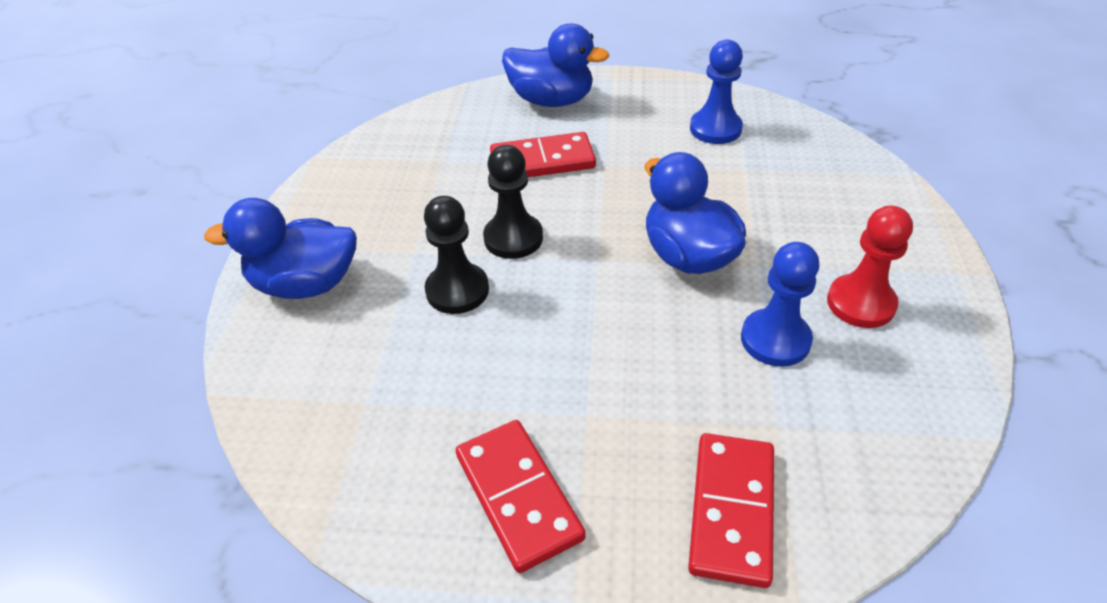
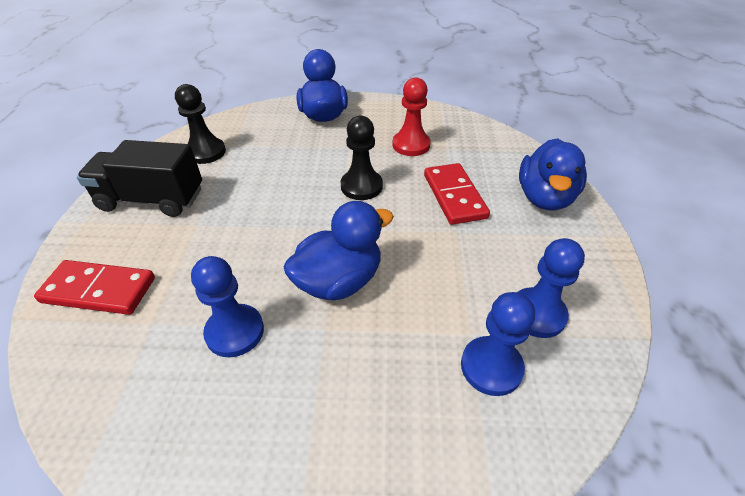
camera: 85 degrees right, 0 degrees up
black pawn [424,196,489,314] -> black pawn moved to [175,84,226,164]
red domino [456,420,586,573] -> black truck [77,140,202,217]
red pawn [827,206,913,328] -> red pawn moved to [392,77,431,156]
none -> blue pawn [461,292,535,396]

